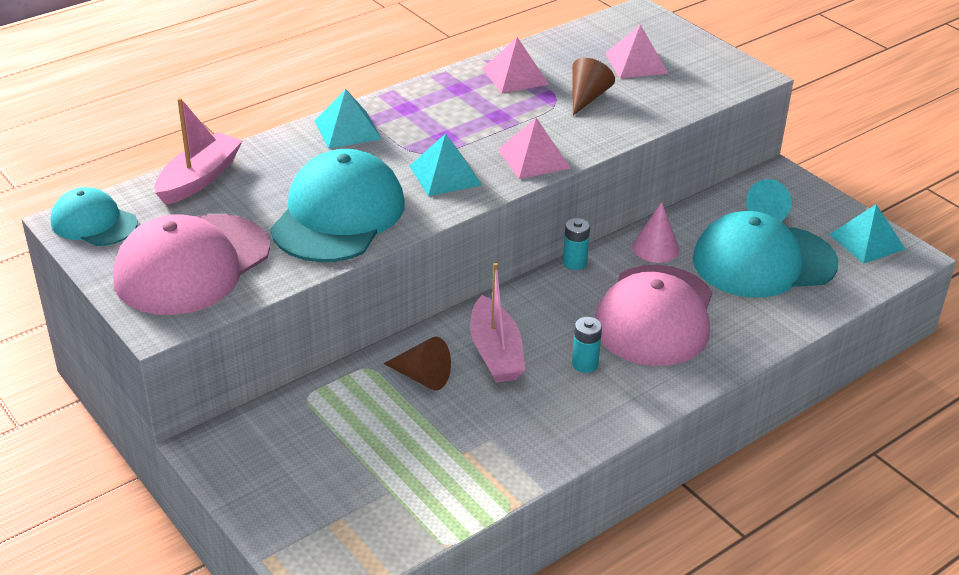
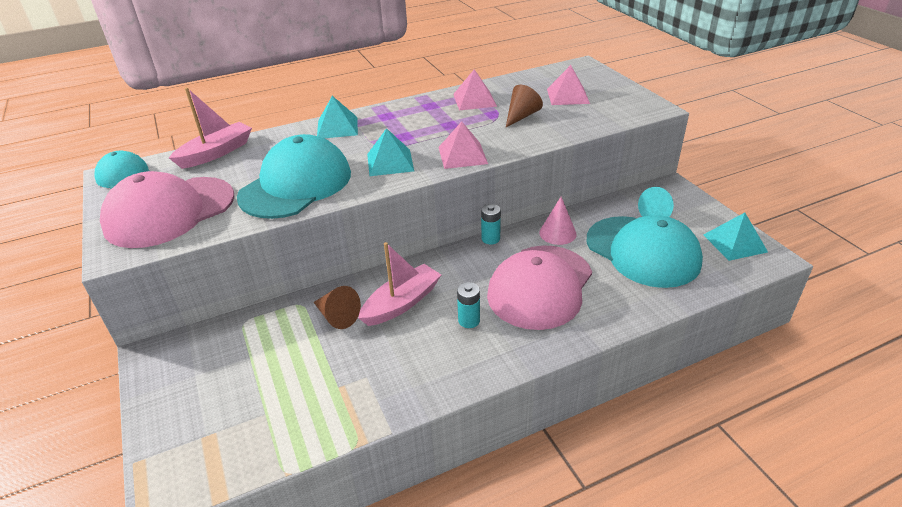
camera: 15 degrees right, 0 degrees up
pink boat [470,263,525,383] -> pink boat turned 135 degrees counterclockwise [358,242,441,326]
turquoise cap [693,211,839,297] -> turquoise cap turned 135 degrees counterclockwise [587,215,703,288]

